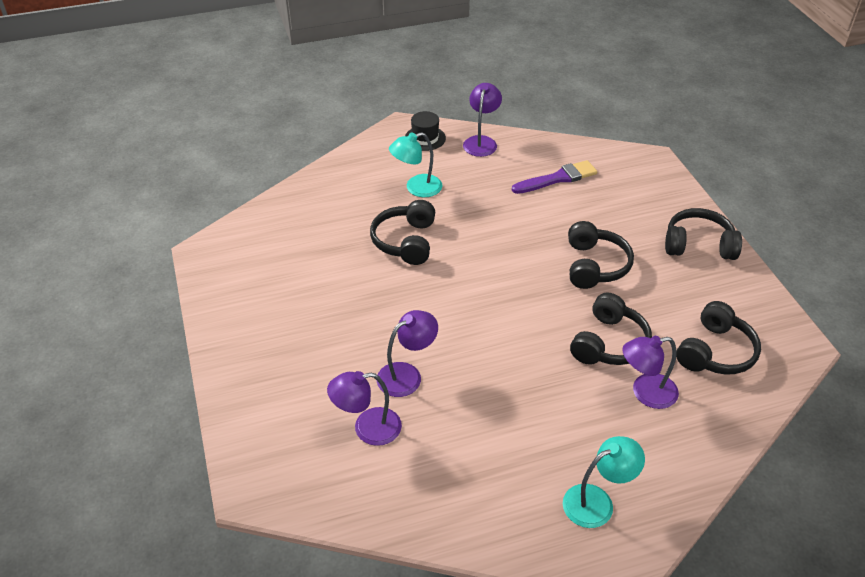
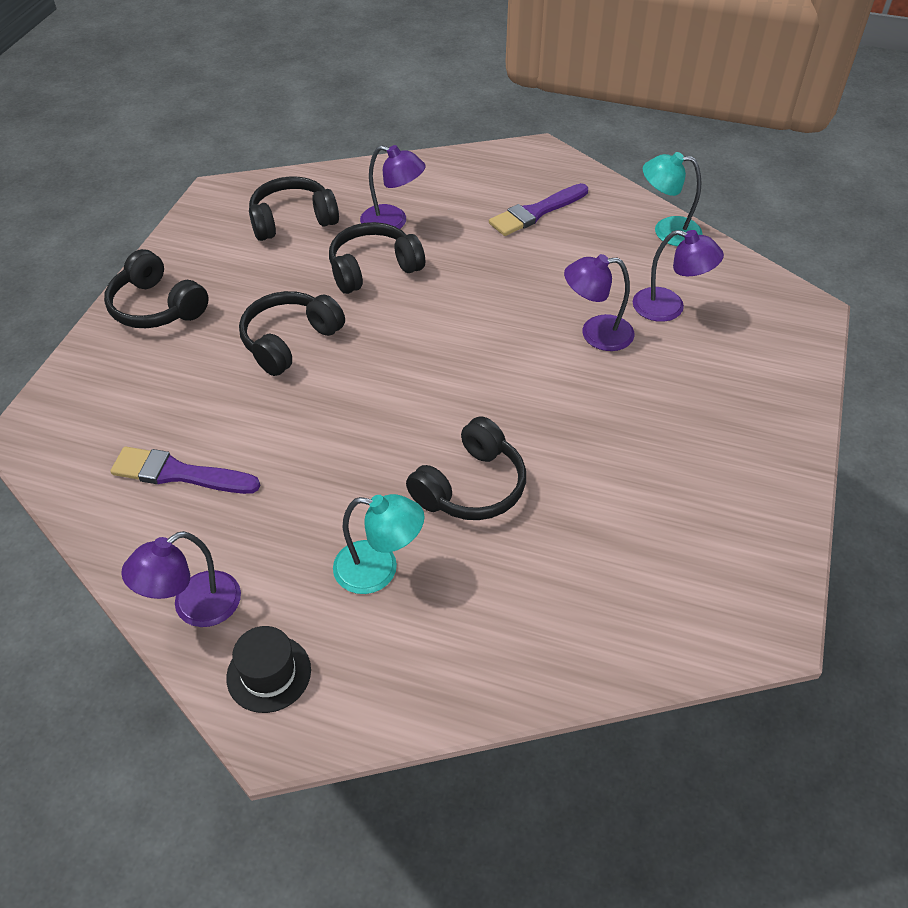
camera: 145 degrees left, 5 degrees up
turquoise lamp [563,436,645,528] -> turquoise lamp moved to [643,152,703,246]
none -> purple brush [489,183,588,236]

